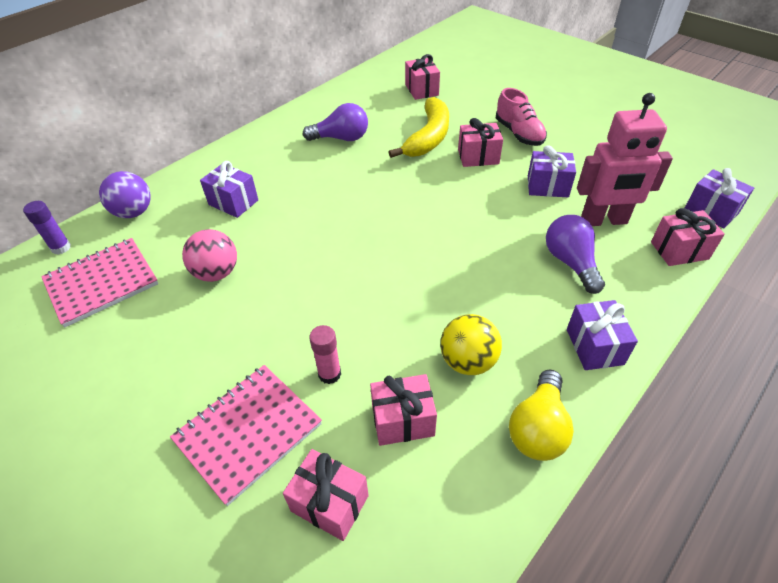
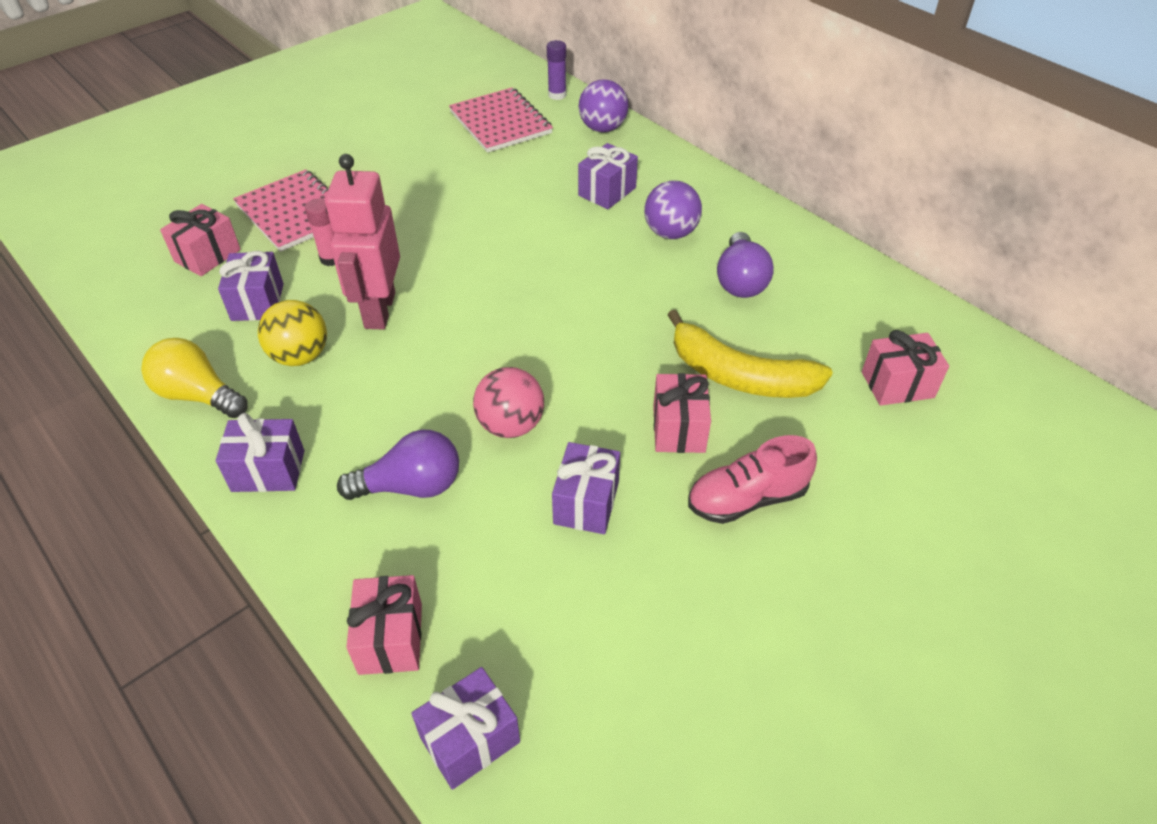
camera: 95 degrees right, 0 degrees up
pink ball [182,229,237,282] -> pink ball moved to [473,367,544,438]
pink gift [370,374,437,446] -> purple gift [218,251,284,321]
pink robot [577,93,673,226] -> pink robot moved to [325,154,400,330]
none -> purple ball [644,181,702,239]

